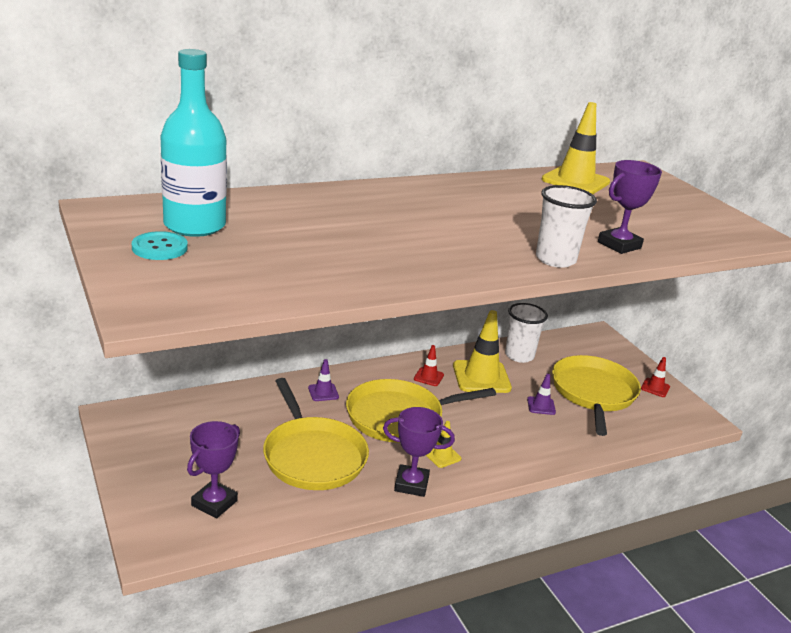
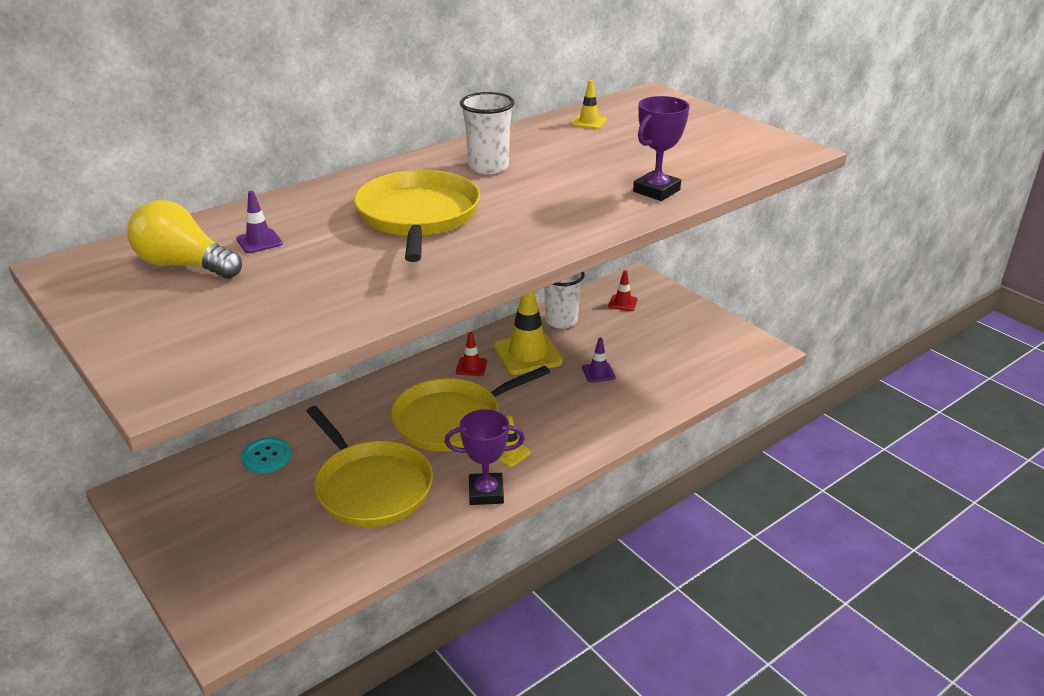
camera: 10 degrees left, 5 degrees up
turquoise button [132,231,188,260] -> turquoise button moved to [241,437,291,473]
turquoise bottle [161,49,227,237] -> yellow light bulb [127,200,242,279]
purple trophy [187,421,240,519] -> none
purple traffic cone [308,359,339,401] -> purple traffic cone moved to [236,191,283,253]
white cup [536,185,597,268] -> white cup moved to [460,92,515,174]
yellow traffic cone [542,102,610,194] -> yellow traffic cone [571,80,607,129], size x0.48
yellow pan [552,355,641,436] -> yellow pan moved to [354,170,481,262]
red traffic cone [641,357,670,397] -> red traffic cone moved to [609,270,637,311]

